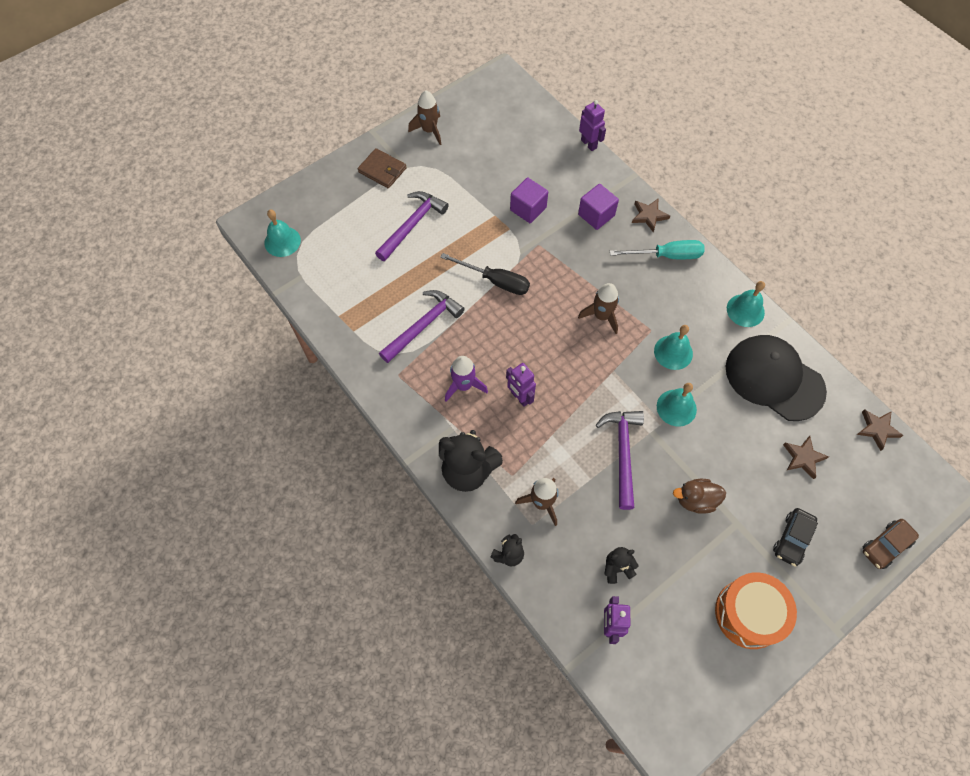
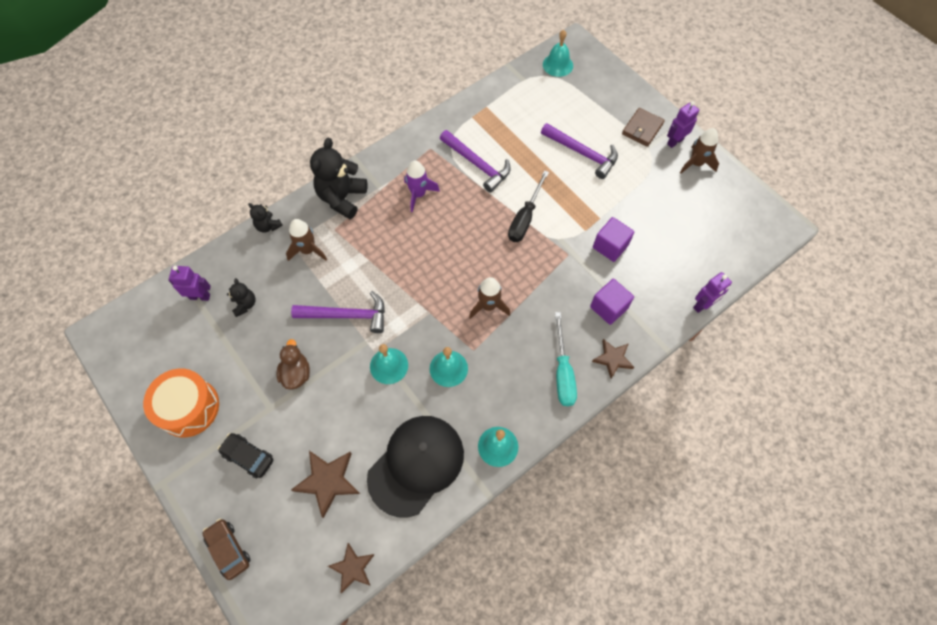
camera: 90 degrees right, 0 degrees up
purple robot [506,363,536,407] -> purple robot moved to [667,101,699,148]
brown star [783,436,829,479] -> brown star [291,451,360,518], size x1.51

